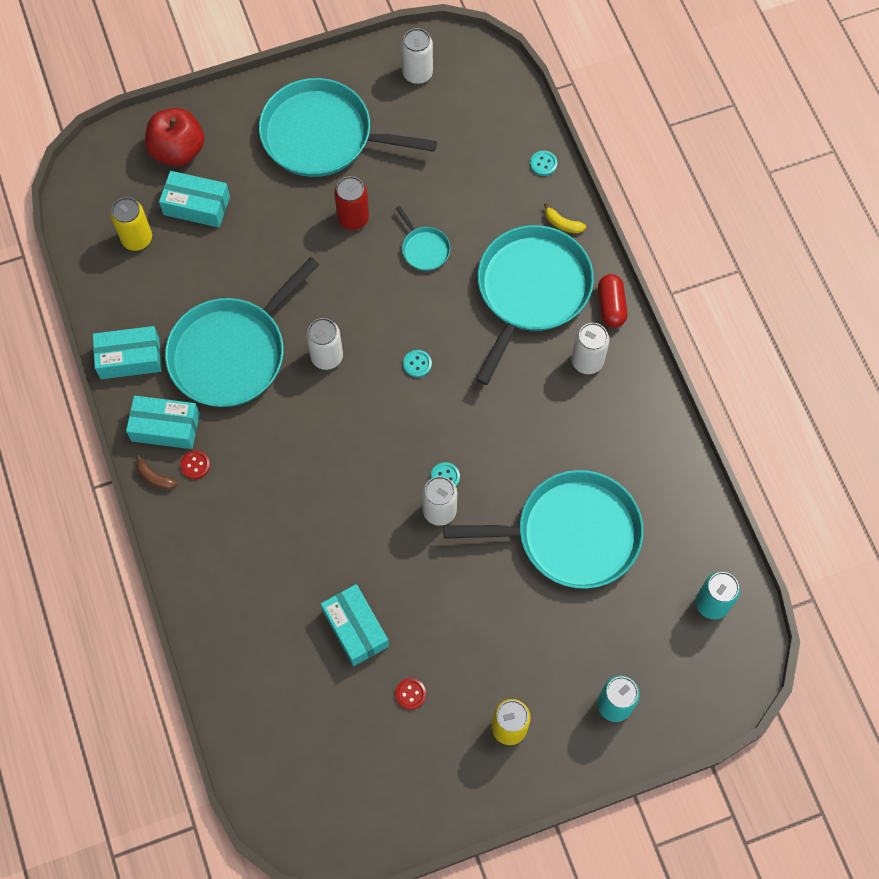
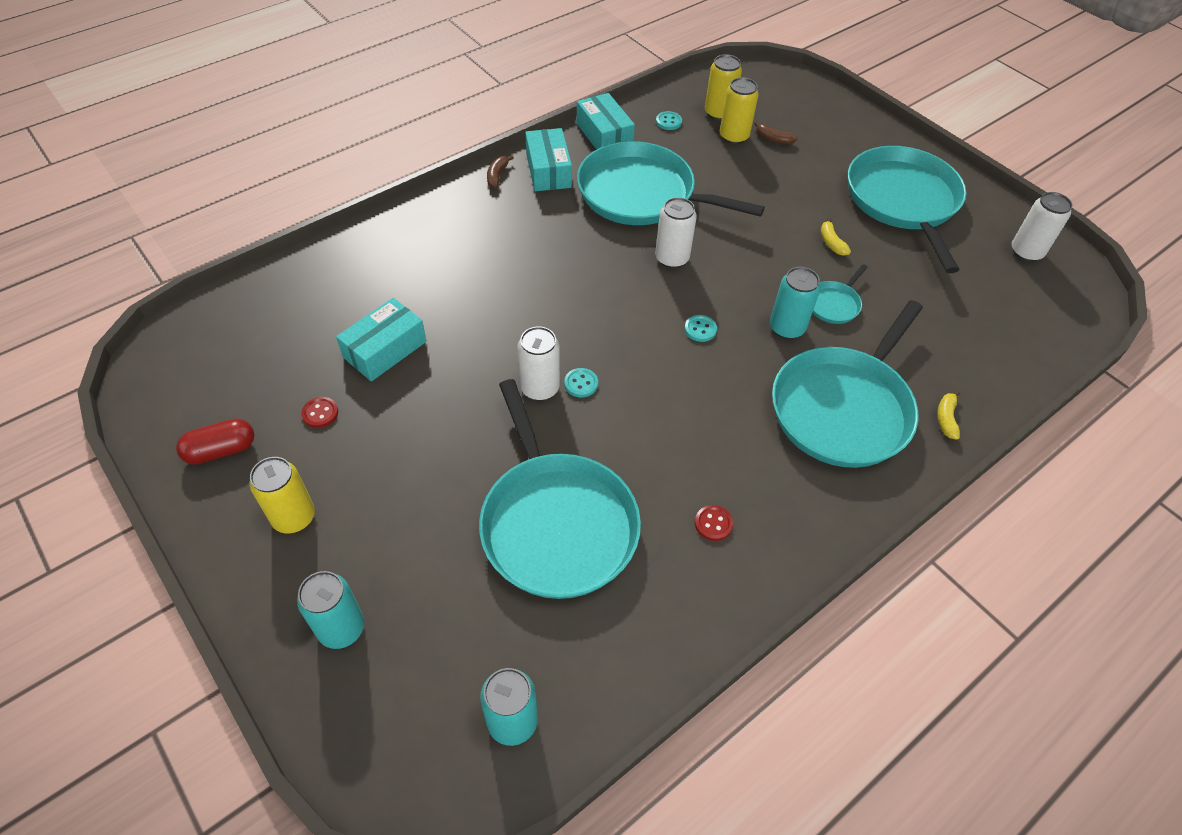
camera: 70 degrees right, 15 degrees down
red apple [145,108,205,166] -> none
turquoise box [159,171,230,228] -> brown banana [754,121,798,145]
red button [180,451,210,479] -> red button moved to [695,505,733,541]
red can [334,176,369,230] -> yellow banana [821,218,851,256]
turquoise pan [476,225,594,385] -> turquoise pan turned 120 degrees clockwise [772,300,923,468]
turquoise button [530,151,557,176] -> turquoise button moved to [656,111,682,130]
white can [571,323,610,374] -> none
red capsule [598,274,627,328] -> red capsule moved to [176,418,254,464]
none -> yellow can [720,77,759,144]
none -> turquoise can [770,267,820,339]

